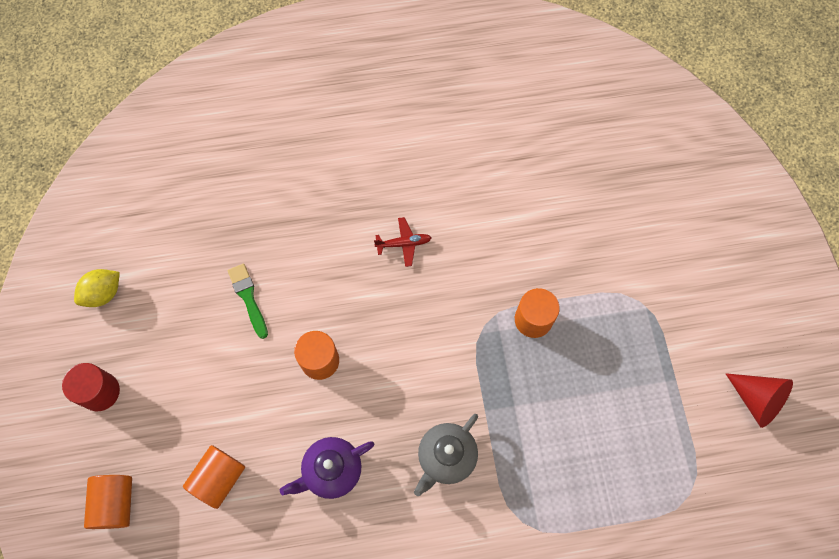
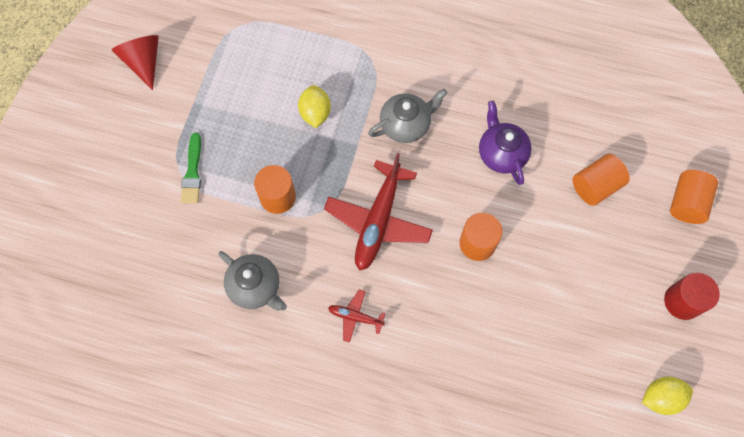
camera: 155 degrees left, 0 degrees up
green brush [228,264,268,339] -> green brush moved to [180,133,201,204]
purple teapot [280,437,374,499] -> purple teapot turned 105 degrees counterclockwise [479,101,532,185]
none -> grey teapot [218,251,287,310]
none -> yellow lemon [298,85,331,128]
none -> red plane [324,153,433,271]

